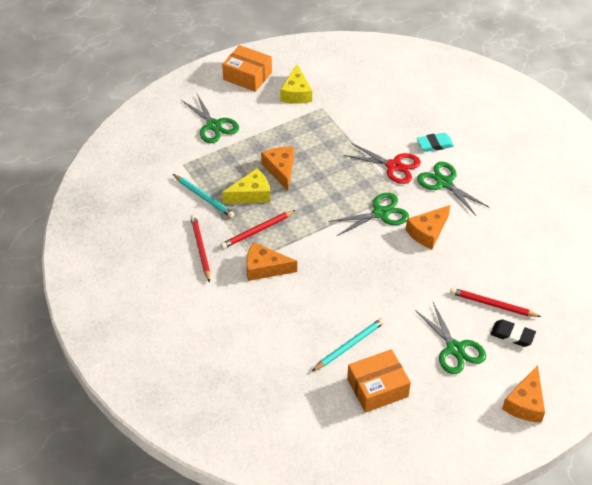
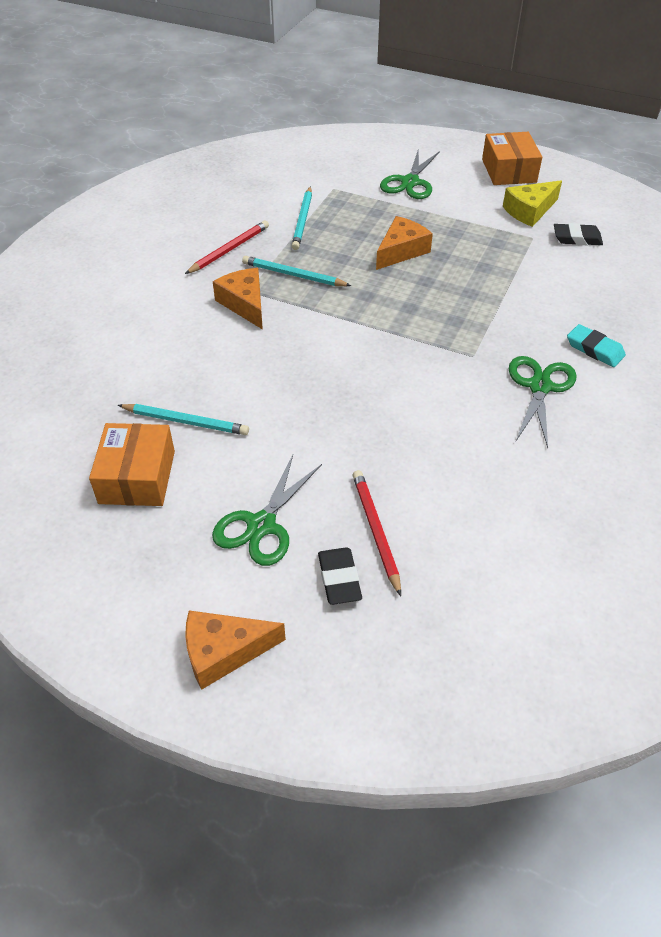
camera: 55 degrees right, 0 degrees up
red pencil [221,210,296,249] -> turquoise pencil [242,256,351,286]
yellow cheese [222,168,270,204] -> none
green scissors [328,192,409,236] -> none
red scissors [343,143,421,184] -> none
orange box [347,349,411,413] -> orange box turned 60 degrees clockwise [89,423,175,506]
orange cheese [406,205,450,249] -> none
none -> black eraser [554,223,603,245]

